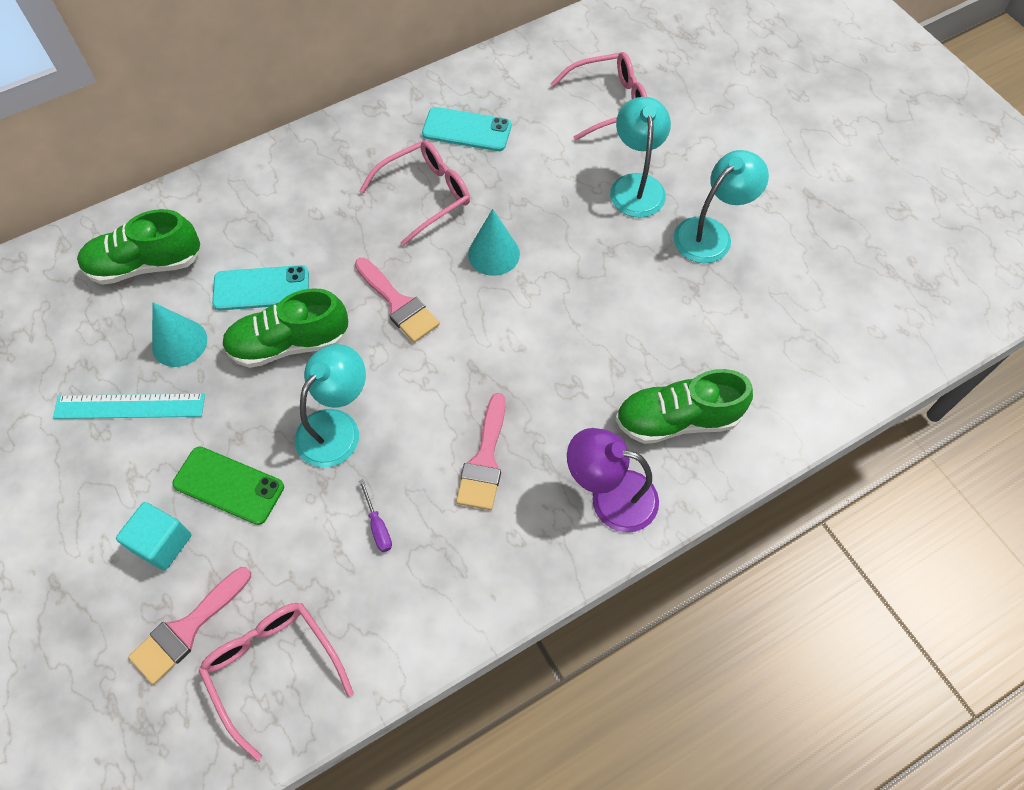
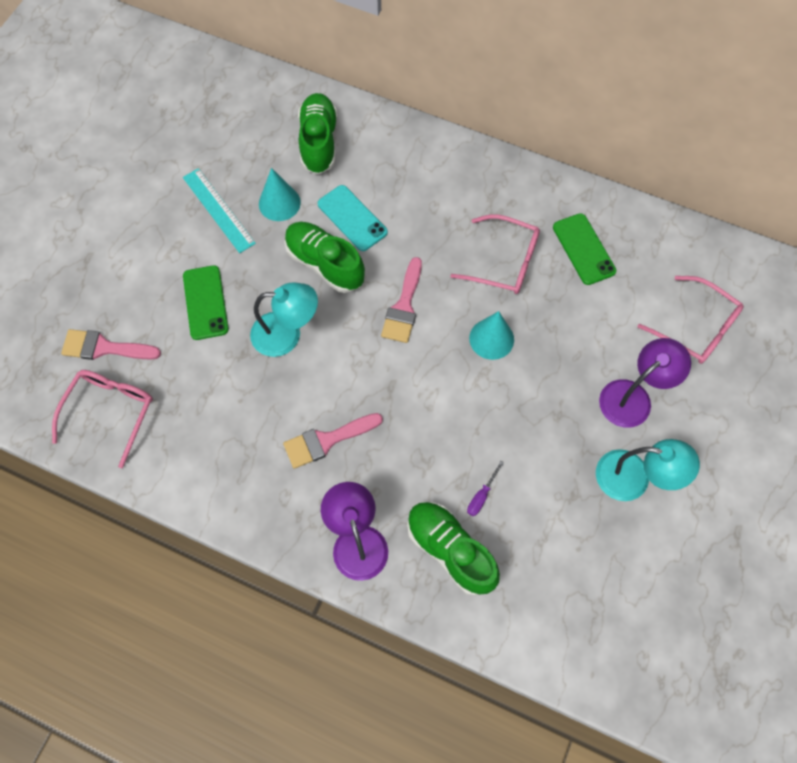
camera: 55 degrees right, 5 degrees up
green shoe [77,209,201,285] -> green shoe turned 45 degrees clockwise [298,93,338,174]
turquoise cube [116,502,191,571] -> none
purple screwdriver [359,479,392,552] -> purple screwdriver moved to [467,461,504,516]
turquoise phone [422,107,511,151] -> green phone [553,213,616,285]
turquoise lamp [610,97,671,218] -> purple lamp [599,338,691,428]

